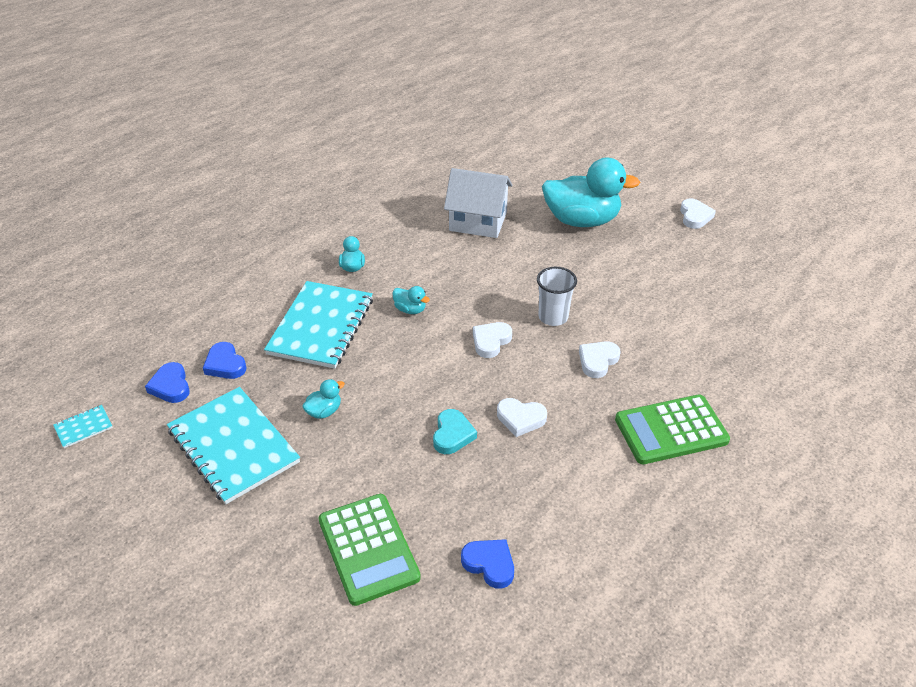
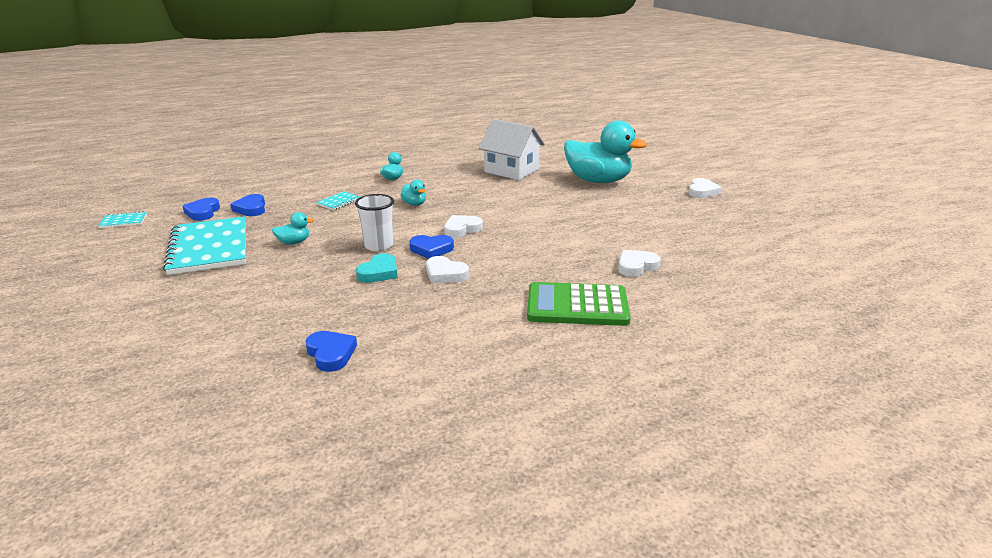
camera: 20 degrees right, 15 degrees down
turquoise notebook [264,281,373,369] -> turquoise notebook [316,191,360,210], size x0.41
green calculator [319,494,421,606] -> none
white cup [537,267,577,326] -> white cup moved to [355,194,394,251]
white heart [579,341,620,378] -> white heart moved to [618,250,661,277]
none -> blue heart [409,235,454,259]

